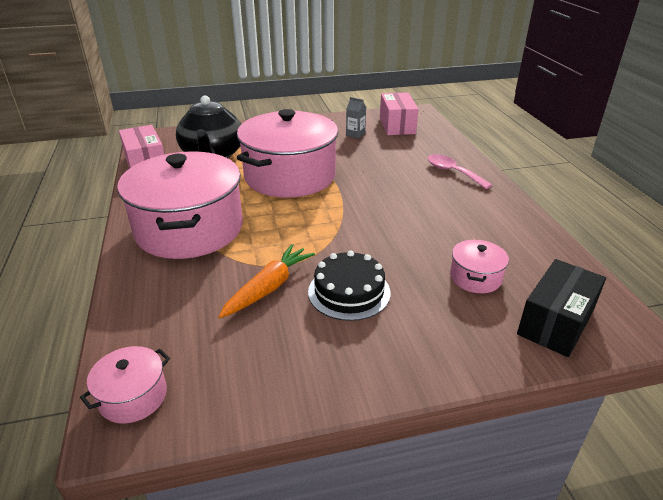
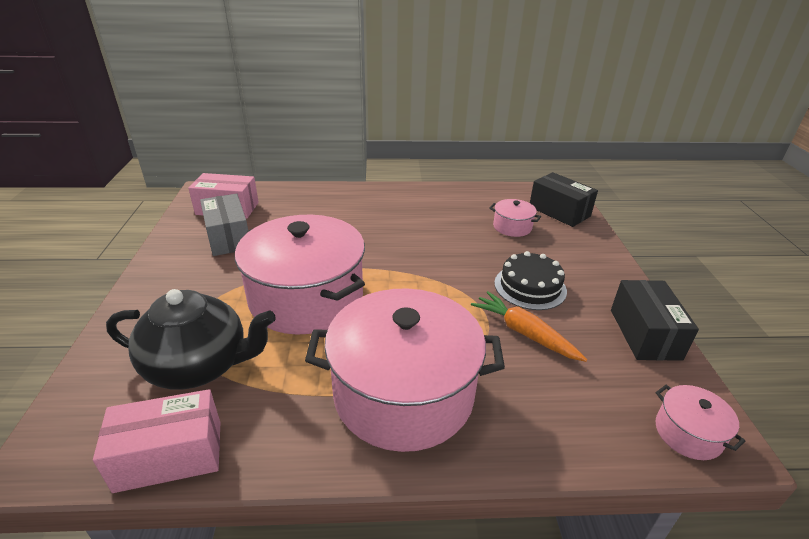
camera: 80 degrees left, 0 degrees up
grey carton [346,97,366,139] -> grey box [200,194,248,256]
pink spoon [427,154,492,189] -> none
none -> black box [611,280,699,361]

